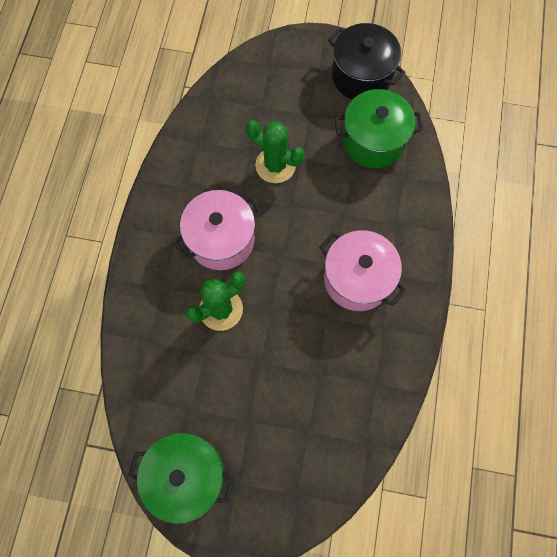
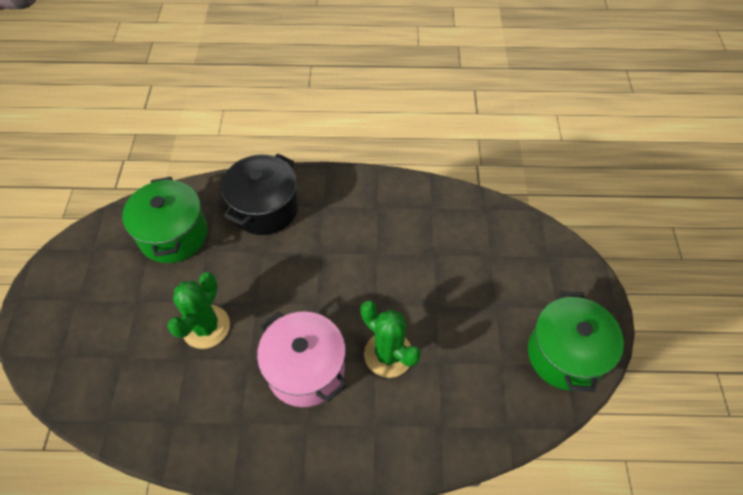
camera: 100 degrees left, 15 degrees down
pink pot [320,230,406,311] -> none
black pot [328,23,405,100] -> black pot moved to [222,153,298,235]

